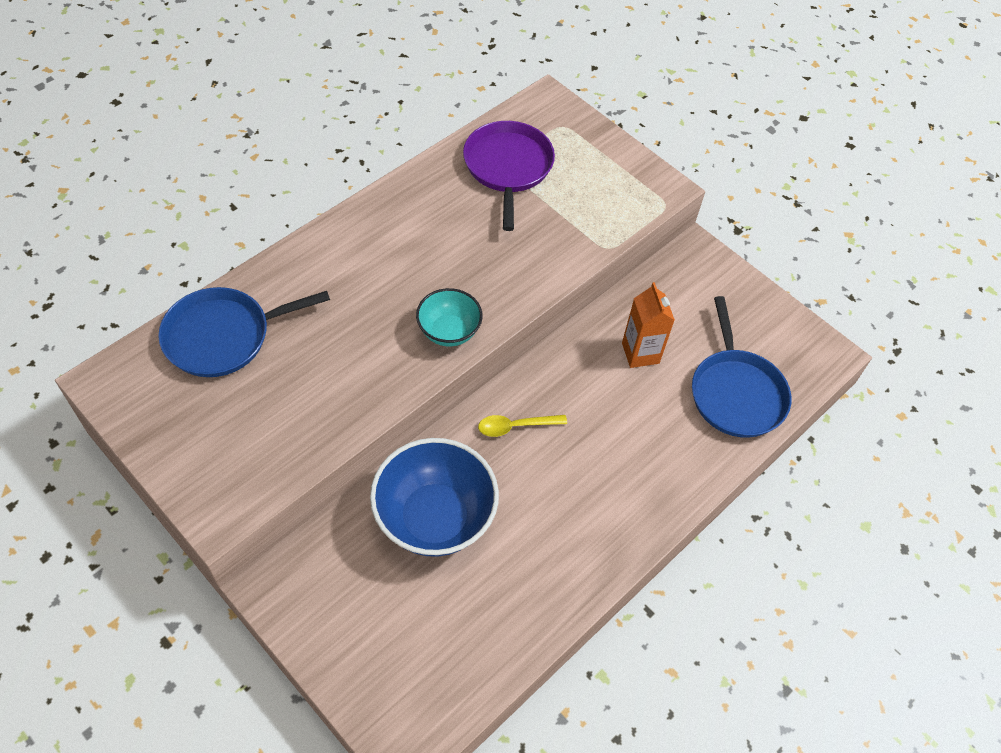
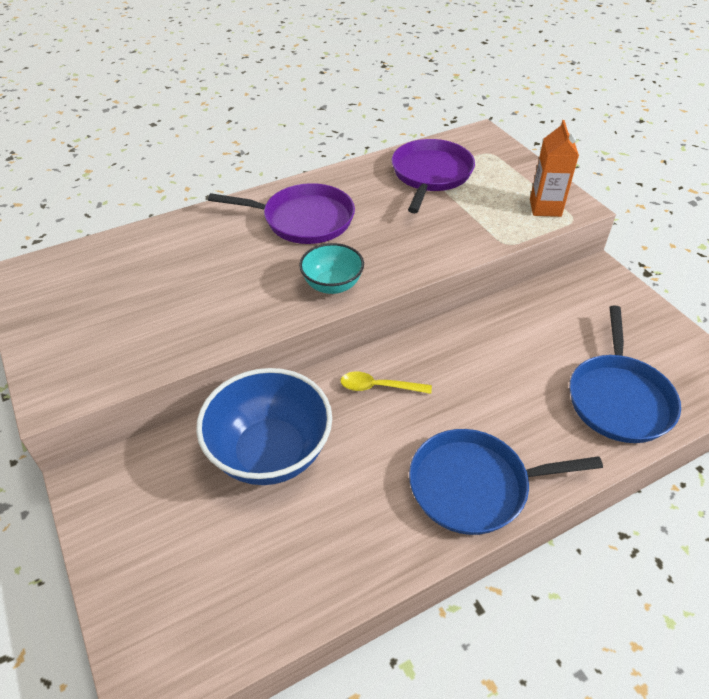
camera: 20 degrees right, 10 degrees down
blue pan [158,287,330,377] -> blue pan moved to [409,429,603,535]
orange carton [622,282,675,368] -> orange carton moved to [530,120,579,217]
none -> purple pan [208,183,355,244]

